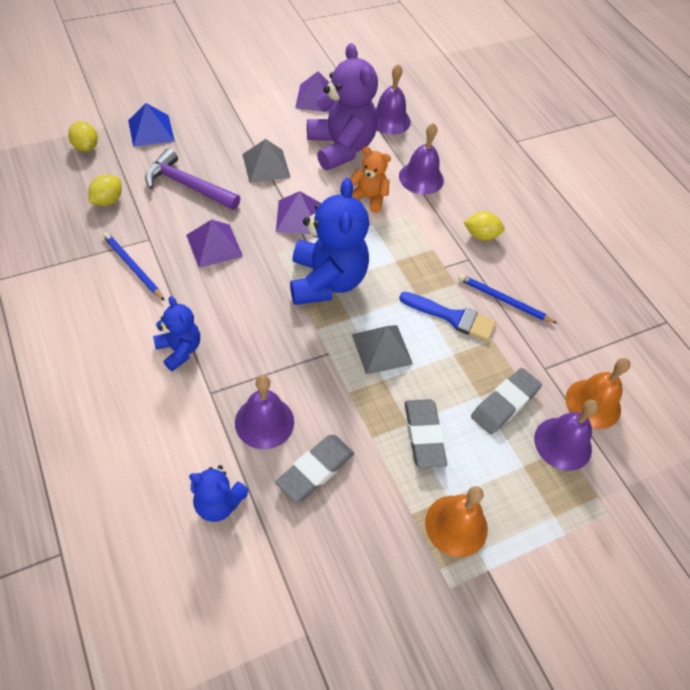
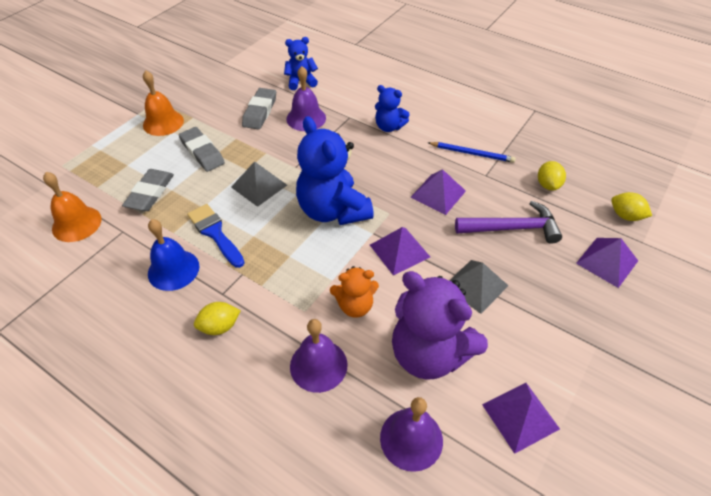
camera: 155 degrees right, 5 degrees down
blue pyramid [128,103,175,147] -> purple pyramid [576,238,638,288]
blue brush [399,292,496,341] -> blue brush turned 60 degrees clockwise [187,204,245,268]
blue pencil [458,274,558,324] -> blue bell [148,219,199,291]
purple bell [534,400,599,471] -> none

